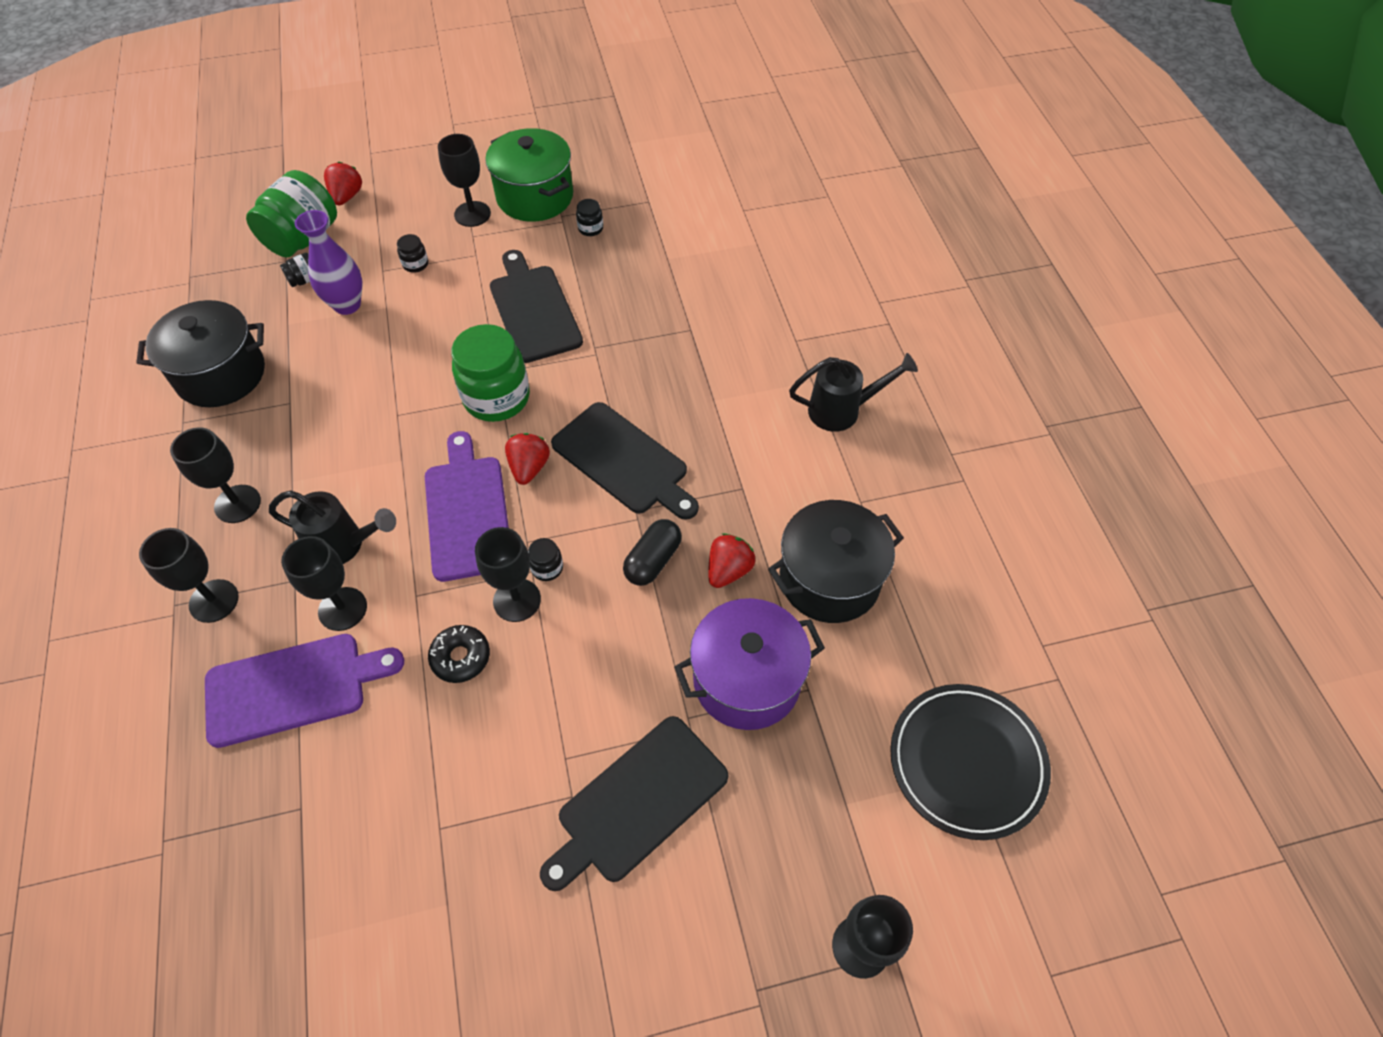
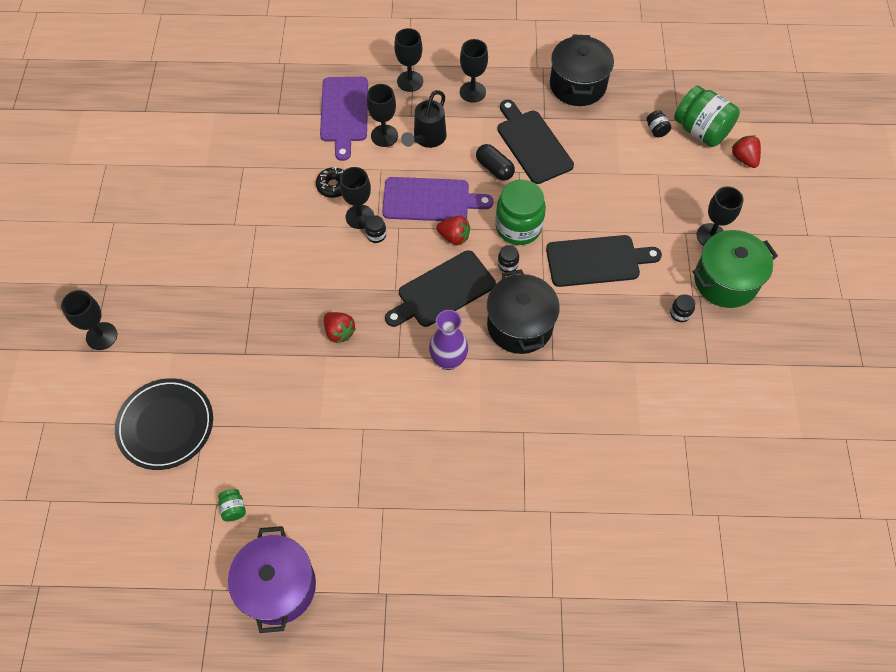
camera: 105 degrees right, 5 degrees up
purple vase [295,210,362,315] -> purple vase moved to [429,310,468,370]
red strawberry [324,162,362,205] -> red strawberry turned 135 degrees counterclockwise [732,135,761,168]
black jar [397,234,428,273] -> black jar moved to [498,245,519,272]
black cutting board [540,716,729,891] -> black cutting board moved to [497,100,574,184]
black capsule [623,519,682,586] -> black capsule moved to [476,144,515,181]
purple pot [674,598,825,730] -> purple pot moved to [228,526,316,633]
black pot [768,500,904,623] -> black pot moved to [487,269,560,354]
black watering can [789,353,918,432] -> none
none -> green jar [218,489,246,522]

